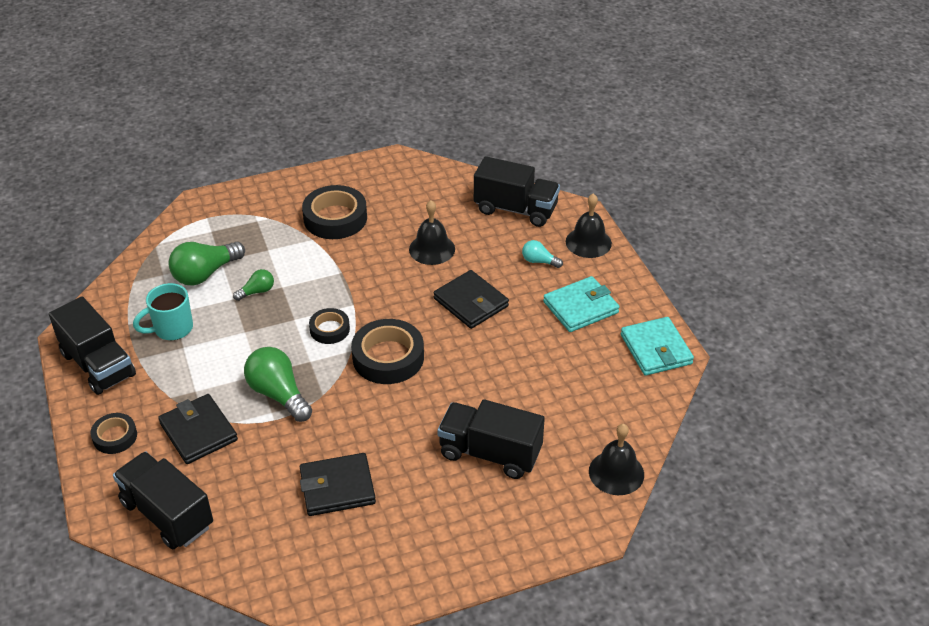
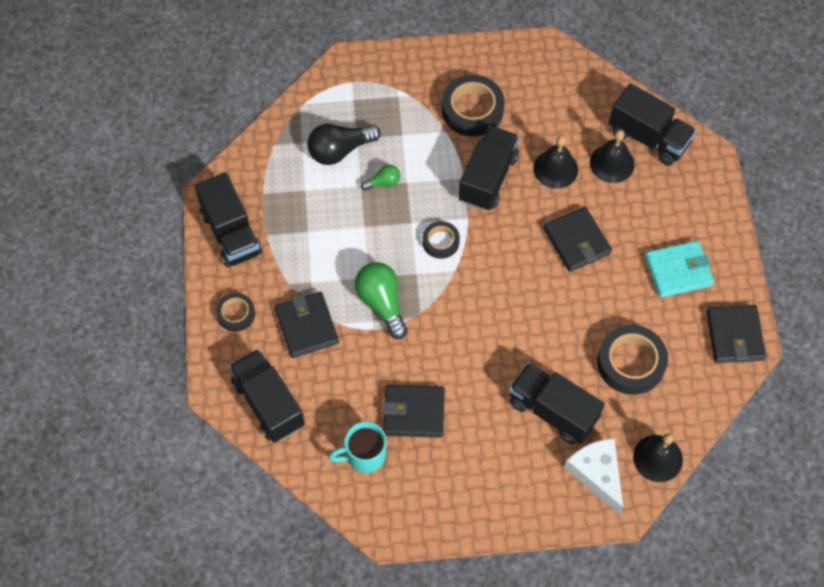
camera: 15 degrees right, 20 degrees up
turquoise mug [133,283,193,340] -> turquoise mug moved to [328,422,386,473]
green light bulb [168,242,245,285] -> black light bulb [308,124,381,165]
black tape [351,319,424,384] -> black tape moved to [597,325,668,395]
turquoise light bulb [522,240,563,268] -> none
black bell [566,193,612,258] -> black bell moved to [590,130,635,183]
turquoise wallet [621,317,694,376] -> black wallet [706,305,766,363]
none -> black truck [459,125,519,211]
none -> white cheese [564,438,624,515]

